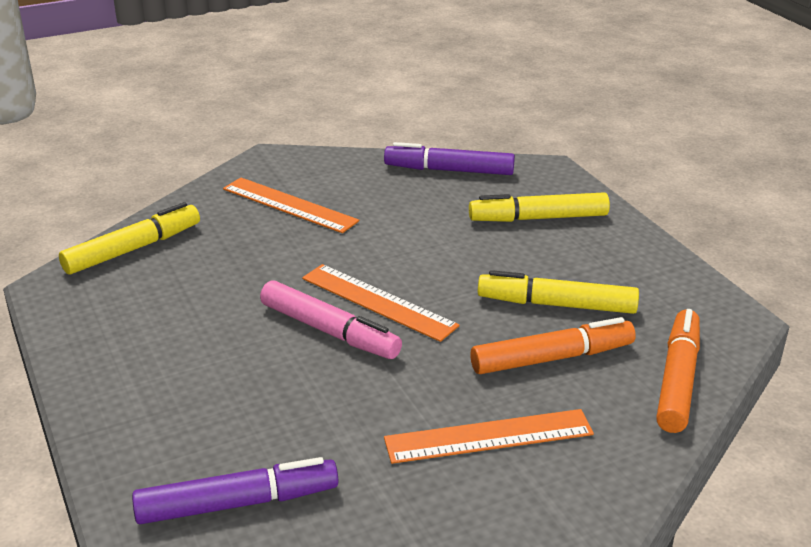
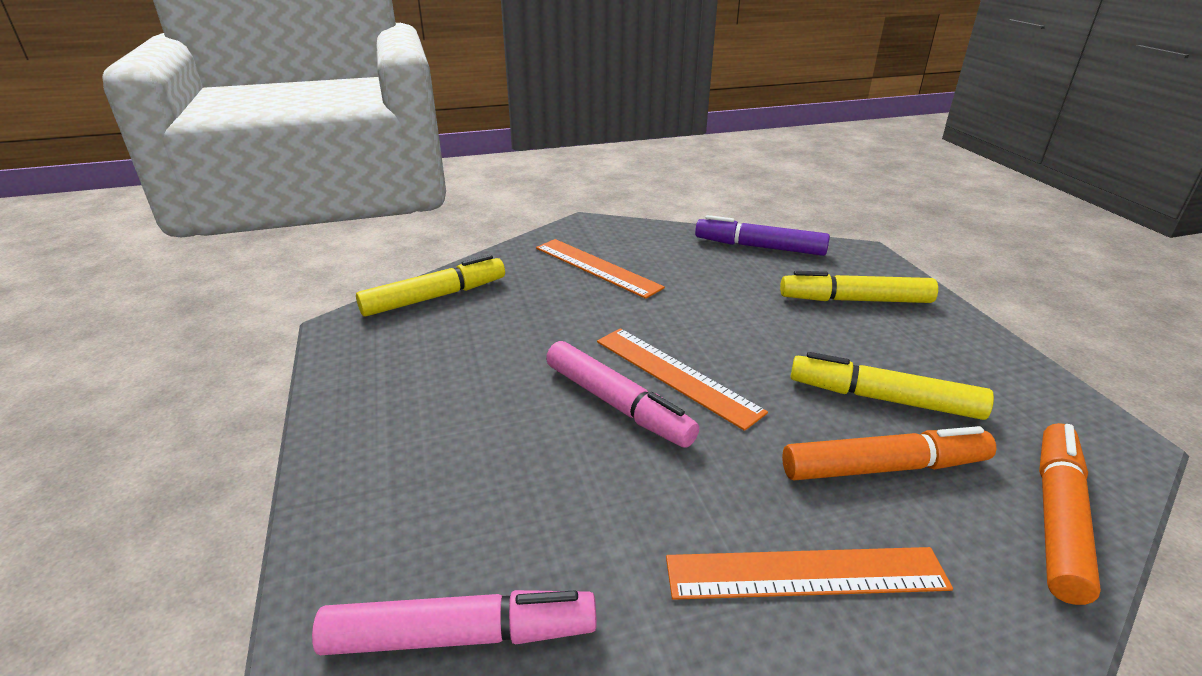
camera: 10 degrees right, 0 degrees up
purple marker [132,457,339,524] -> pink marker [312,590,597,655]

